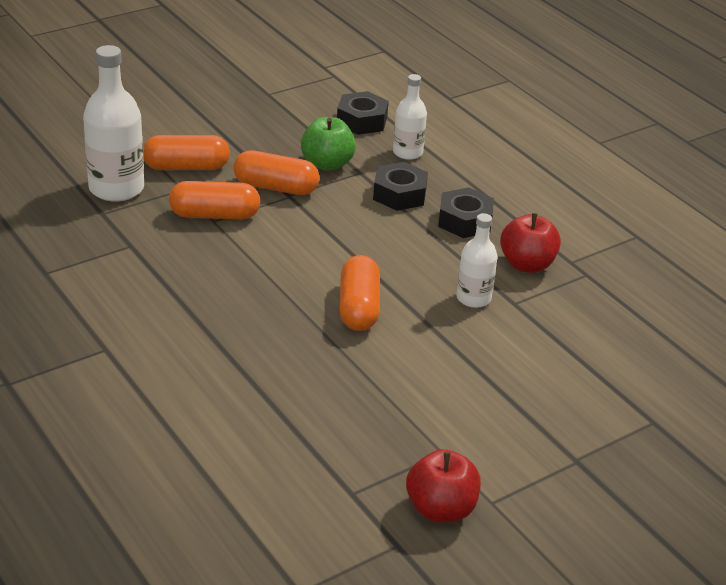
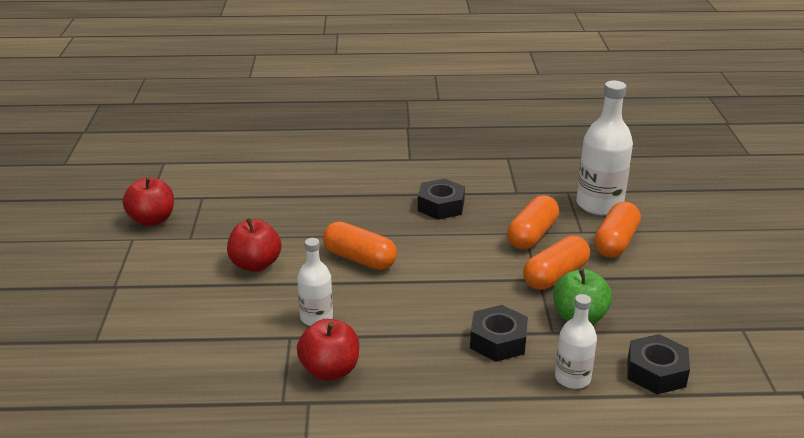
camera: 125 degrees right, 5 degrees down
black nut [438,187,494,238] -> black nut moved to [418,178,465,220]
none -> red apple [227,218,282,272]

